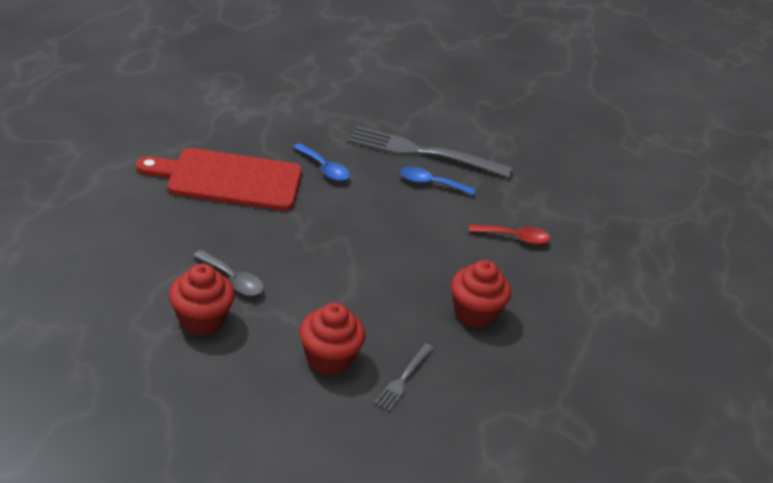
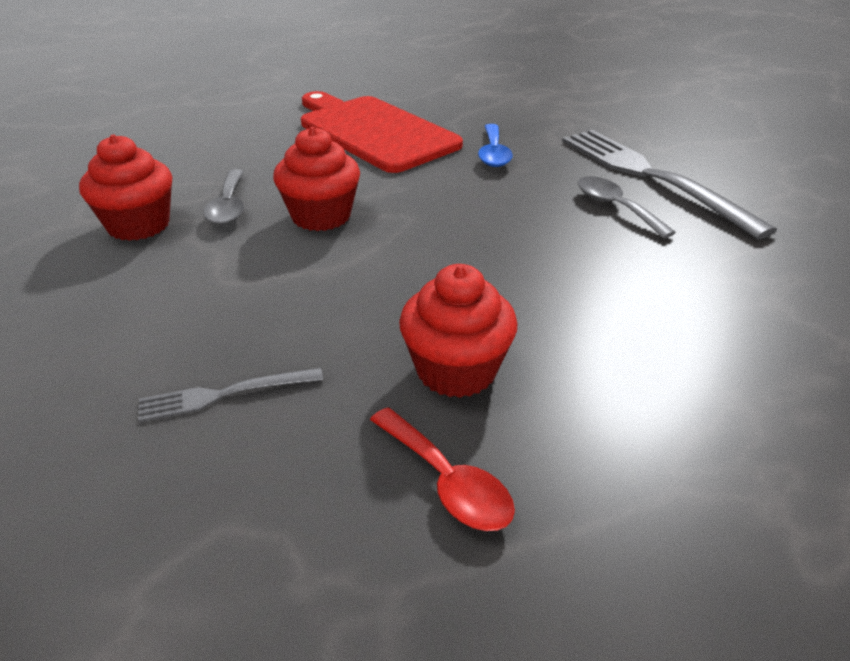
camera: 50 degrees right, 0 degrees up
red cupcake [300,303,366,375] -> red cupcake moved to [273,127,360,231]
blue spoon [400,167,475,195] -> grey spoon [577,176,676,238]
red spoon [469,224,550,245] -> red spoon moved to [370,407,515,531]

